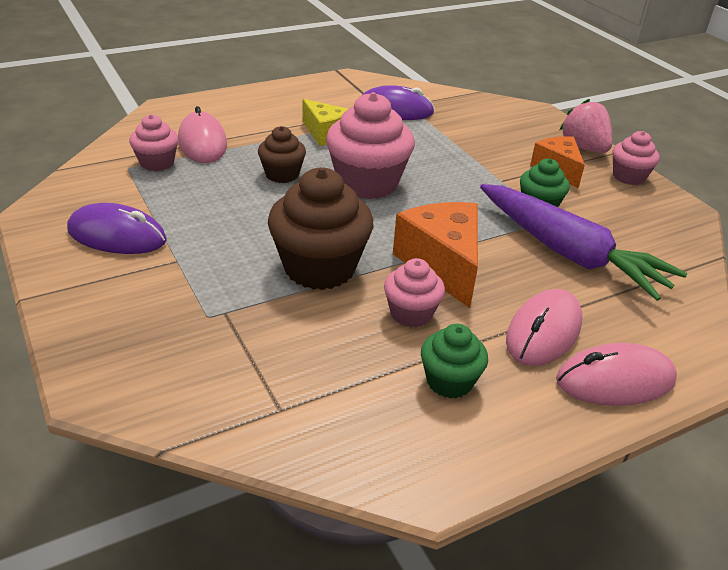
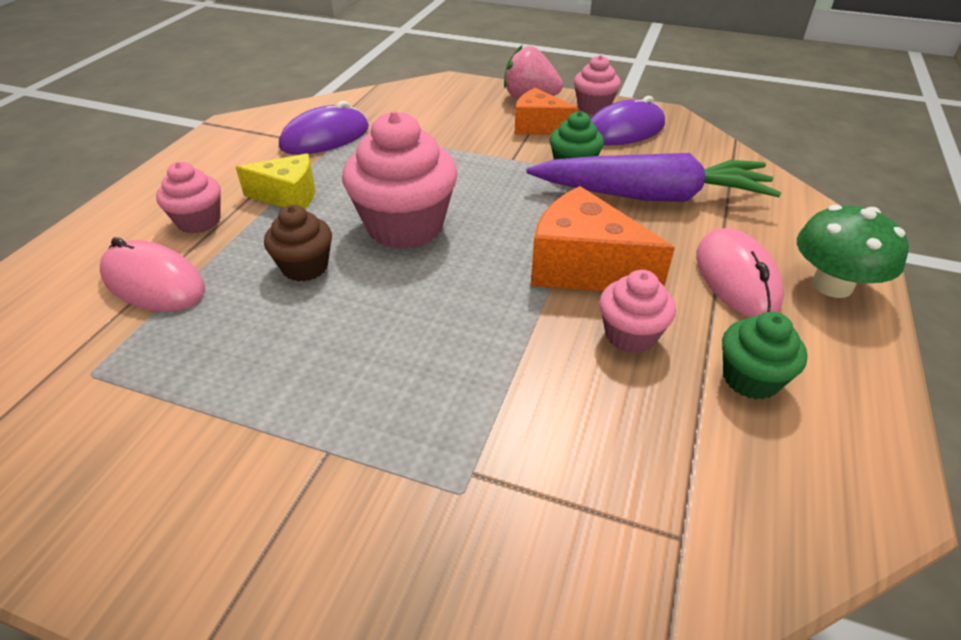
camera: 40 degrees left, 5 degrees up
purple mouse [67,203,167,254] -> purple mouse moved to [590,96,665,145]
pink cupcake [129,114,179,171] -> pink cupcake moved to [156,162,221,234]
brown cupcake [268,168,373,290] -> none
pink mouse [556,343,677,406] -> green mushroom [797,205,909,298]

